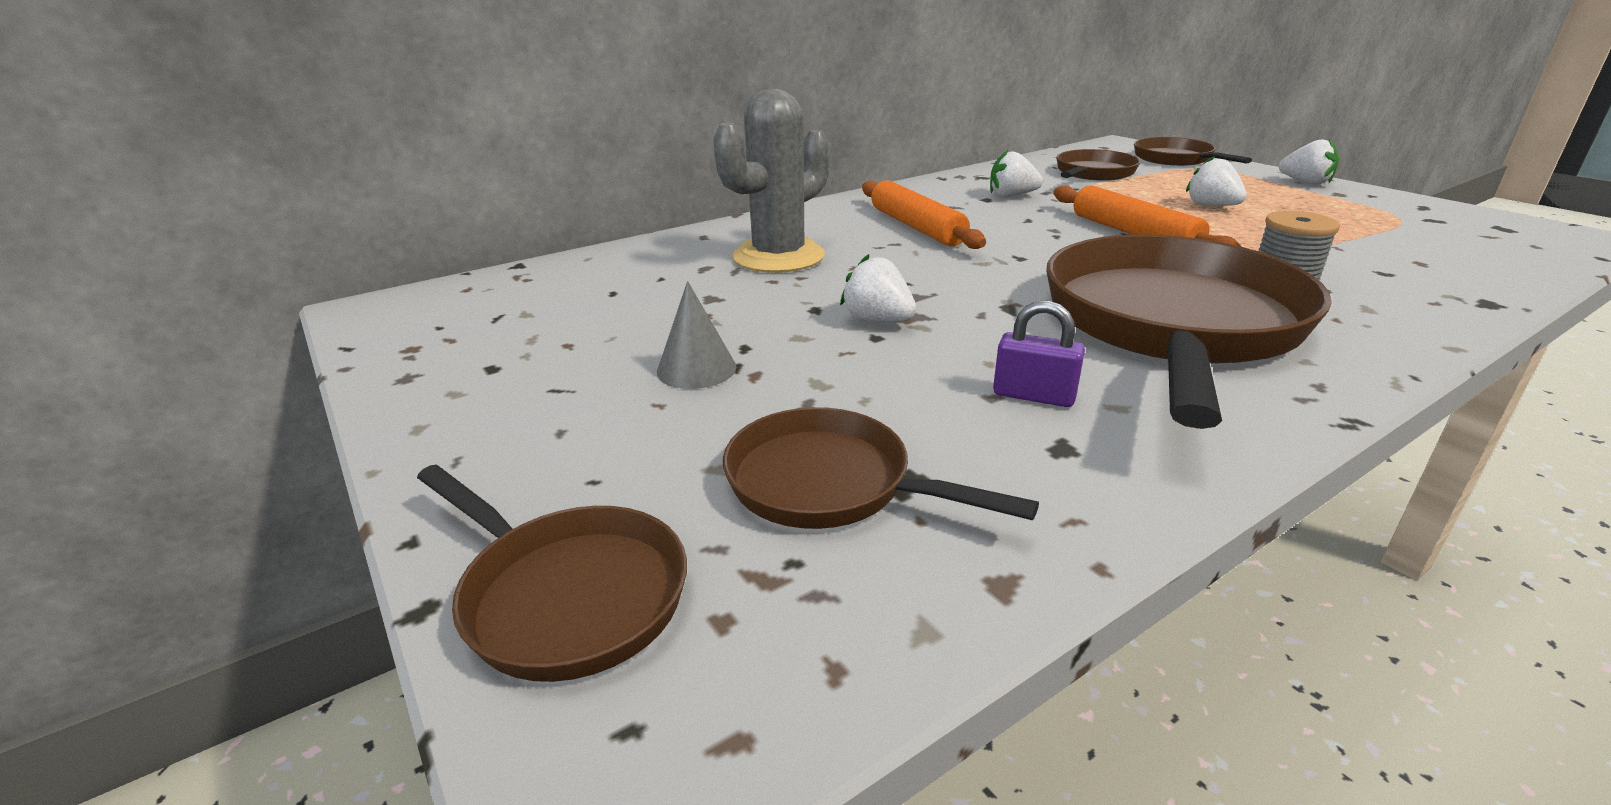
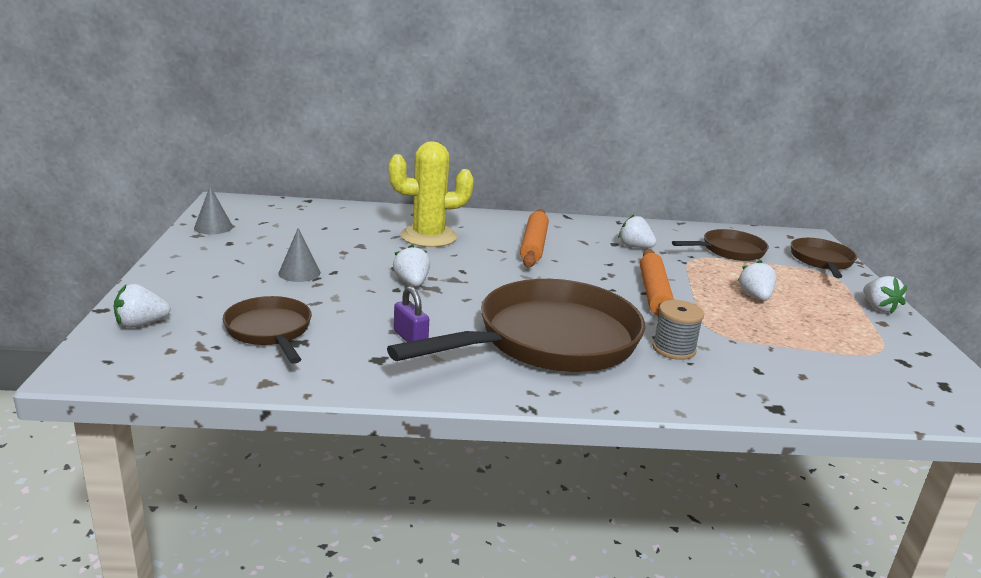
camera: 30 degrees right, 5 degrees down
brown pan [417,464,687,682] -> white strawberry [114,284,171,328]
grey cactus [713,89,830,273] -> yellow cactus [389,141,474,247]
none -> grey cone [194,186,233,234]

